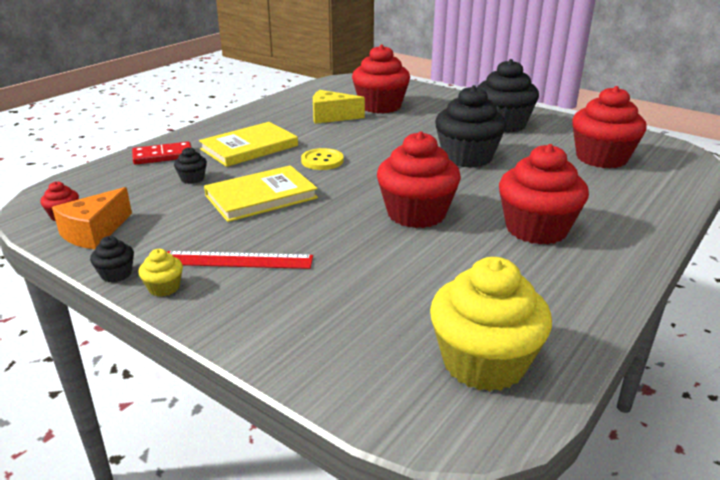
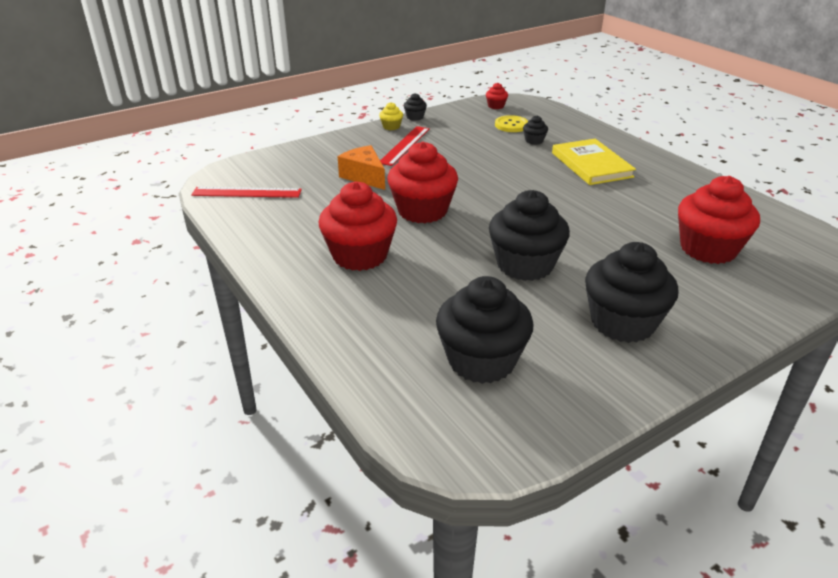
camera: 110 degrees right, 5 degrees up
orange cheese [52,187,132,249] -> orange cheese moved to [338,145,385,190]
red domino [132,142,192,165] -> none
yellow book [204,165,318,222] -> none
yellow button [301,148,344,170] -> yellow button moved to [495,115,528,132]
yellow cheese [313,90,365,124] -> none
yellow cupcake [430,257,552,391] -> red ruler [191,187,302,198]
red cupcake [572,86,647,168] -> black cupcake [436,276,533,384]

